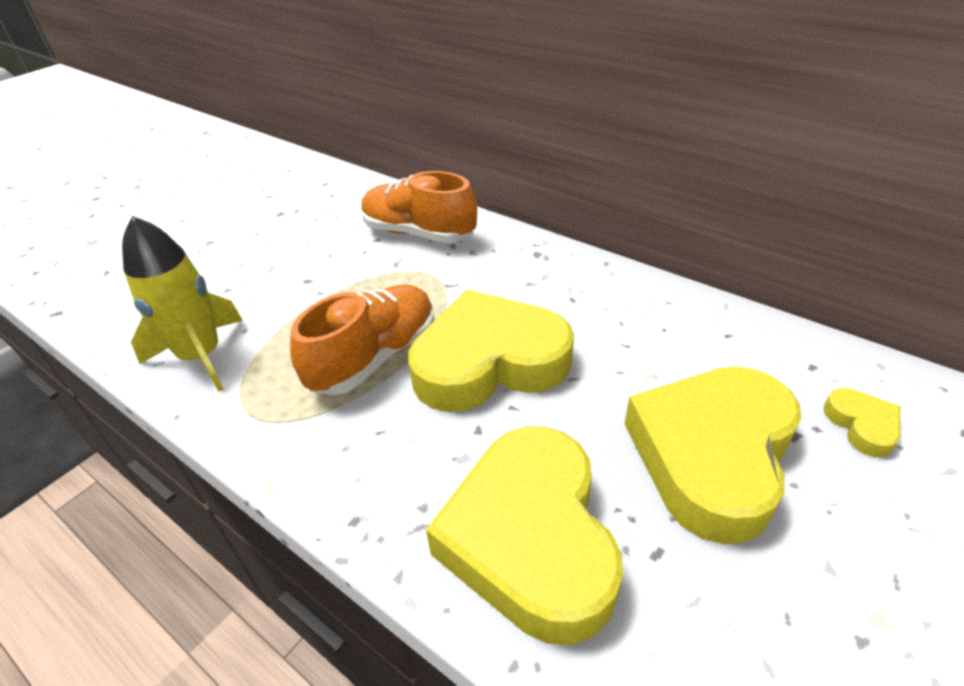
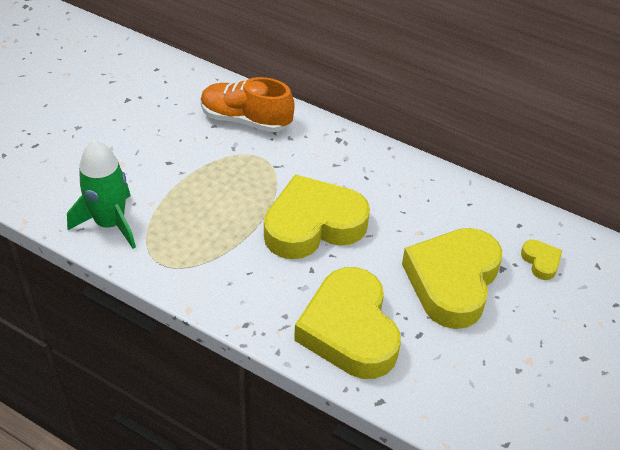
camera: 10 degrees left, 5 degrees up
yellow rocket [122,216,243,392] -> green rocket [67,140,136,249]
orange shoe [290,285,434,395] -> none

